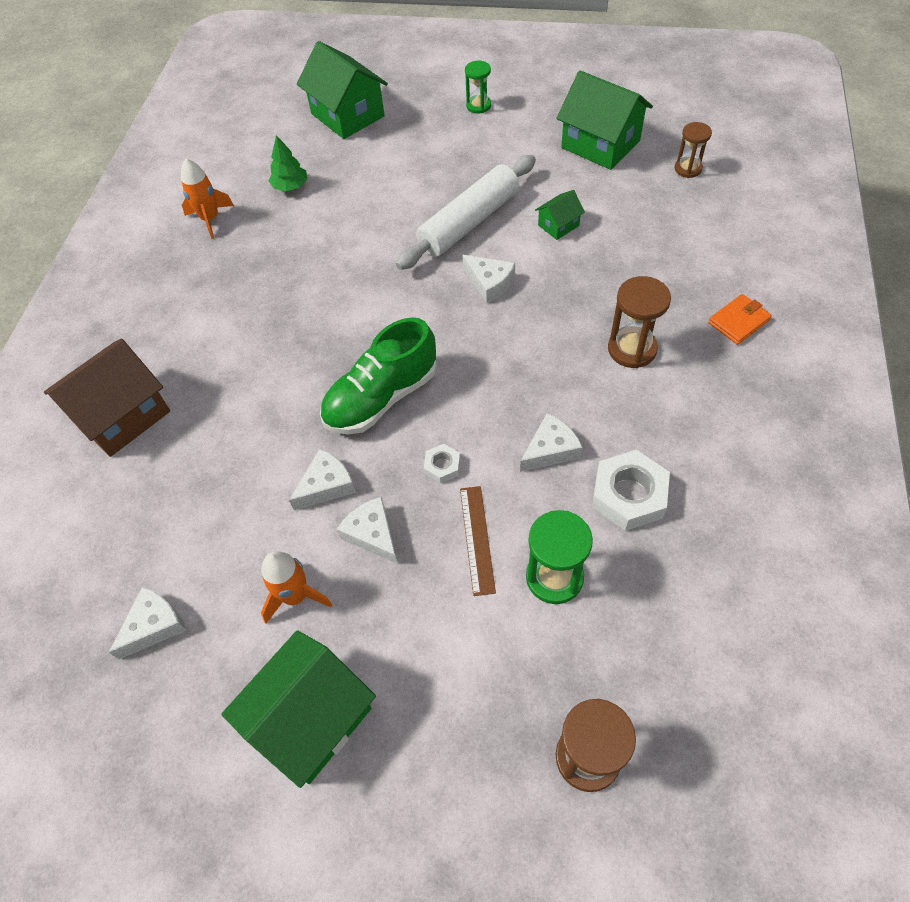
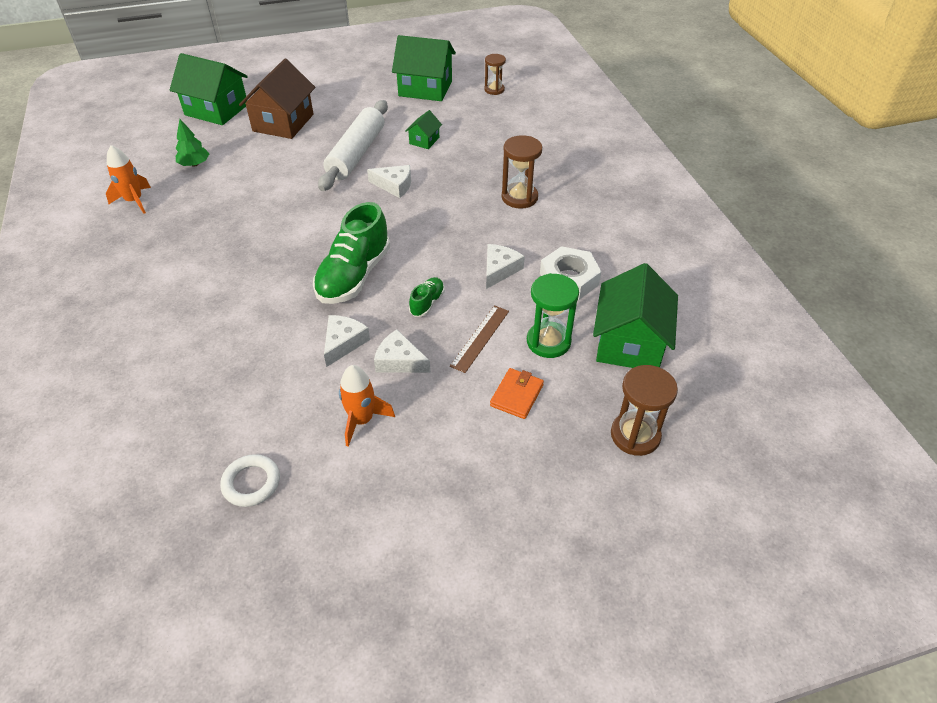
camera: 30 degrees left, 10 degrees down
brown house [44,339,170,457] -> brown house moved to [239,59,315,139]
white cheese [109,587,187,660] -> white ring [220,454,280,507]
green house [221,630,376,788] -> green house moved to [593,263,678,368]
white nut [424,444,460,484] -> green shoe [409,277,445,317]
brown ruler [460,486,496,596] -> brown ruler turned 60 degrees clockwise [450,305,509,373]
green hourglass [465,61,491,114] -> none
orange wallet [708,294,772,345] -> orange wallet moved to [490,368,544,419]

